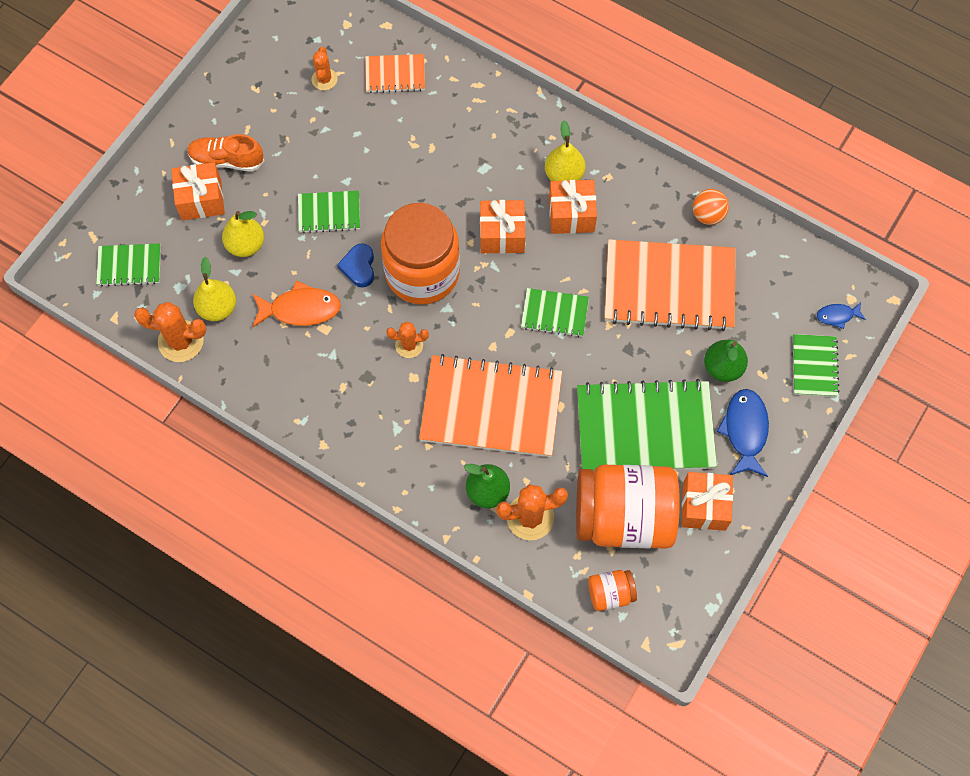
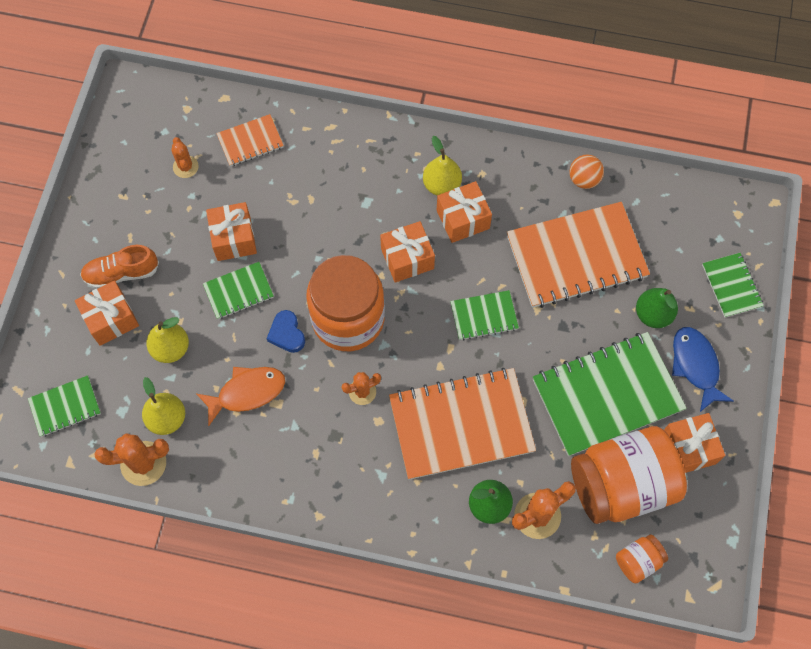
camera: 20 degrees left, 0 degrees up
blue fish [817,302,866,329] -> none
none -> orange gift [206,202,257,261]

